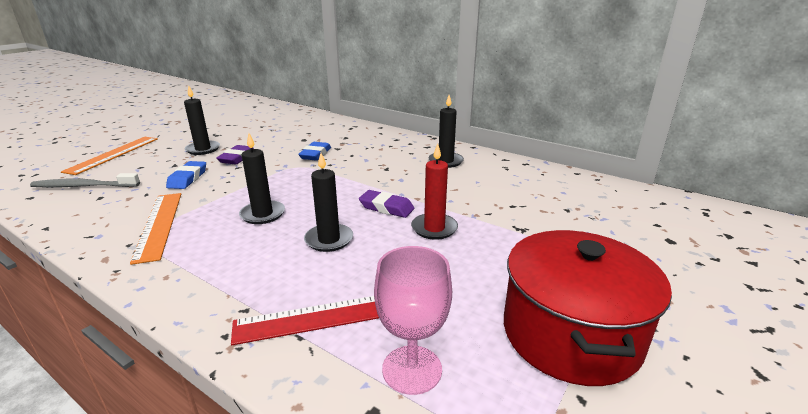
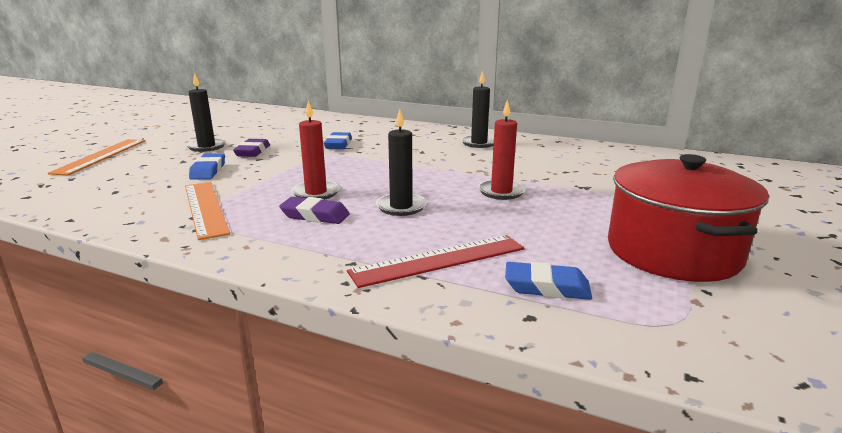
camera: 10 degrees left, 5 degrees down
grey toothbrush [30,173,140,188] -> none
black candle [239,133,285,224] -> red candle [291,100,340,200]
purple eraser [359,190,414,218] -> purple eraser moved to [279,197,350,224]
pink goblet [374,246,452,395] -> blue eraser [505,262,592,300]

